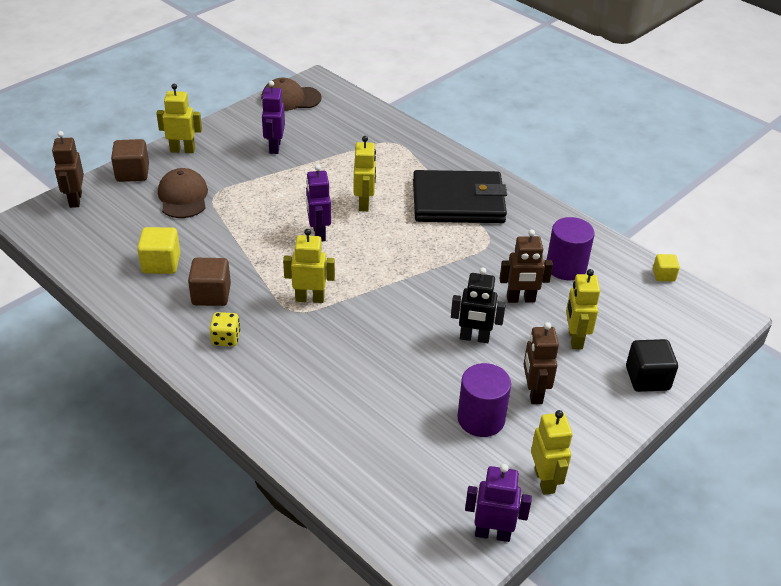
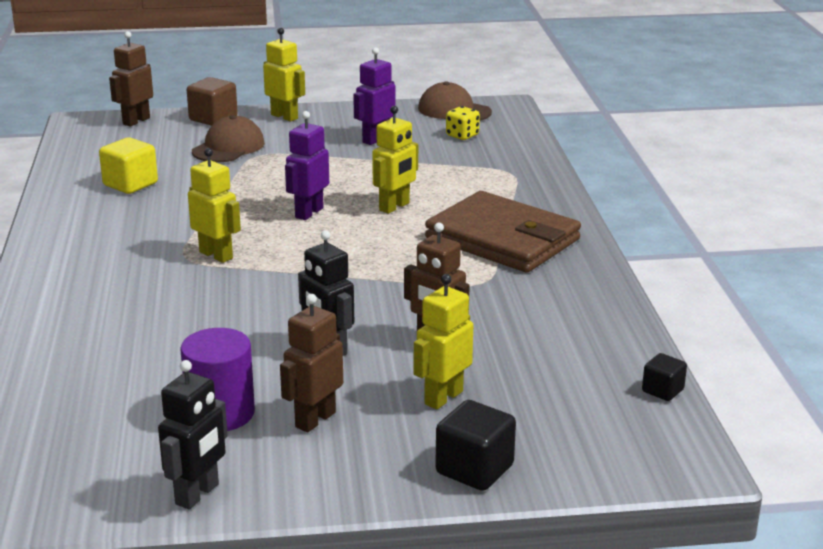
camera: 40 degrees right, 15 degrees down
brown cube [188,258,231,306] -> none
yellow dice [210,312,240,346] -> yellow dice moved to [446,106,480,140]
black wallet [413,170,507,223] -> brown wallet [425,191,581,273]
purple robot [465,464,532,542] -> none
yellow robot [531,410,573,495] -> black robot [158,360,228,509]
purple cylinder [547,217,595,280] -> none
yellow cube [653,254,680,282] -> black cube [642,353,687,401]

